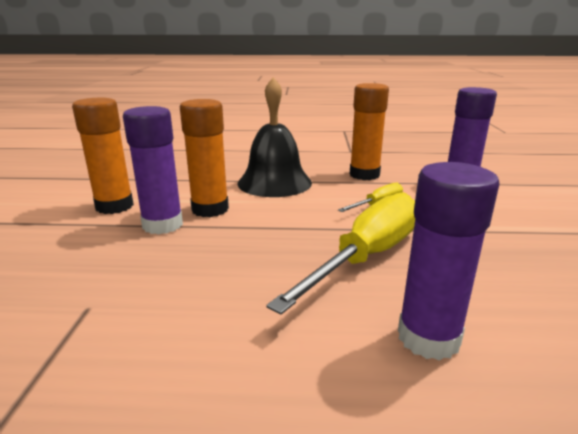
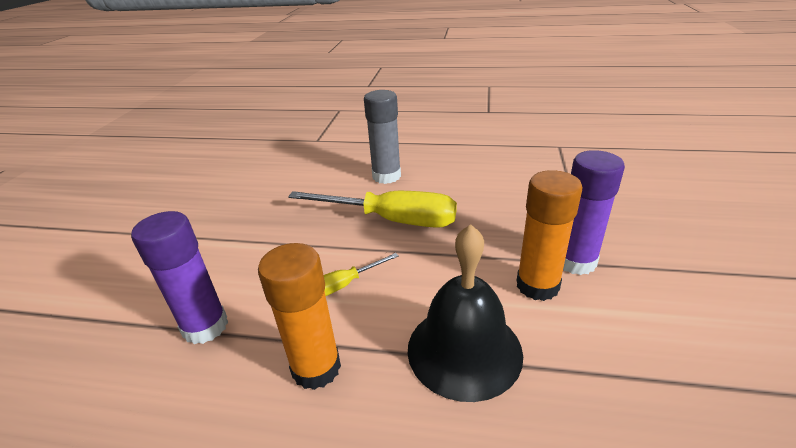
camera: 170 degrees left, 10 degrees up
orange glue stick [72,98,134,214] -> none
yellow screwdriver [266,192,415,314] -> yellow screwdriver turned 120 degrees counterclockwise [288,191,457,228]
purple glue stick [398,162,500,361] -> grey glue stick [364,90,401,184]

